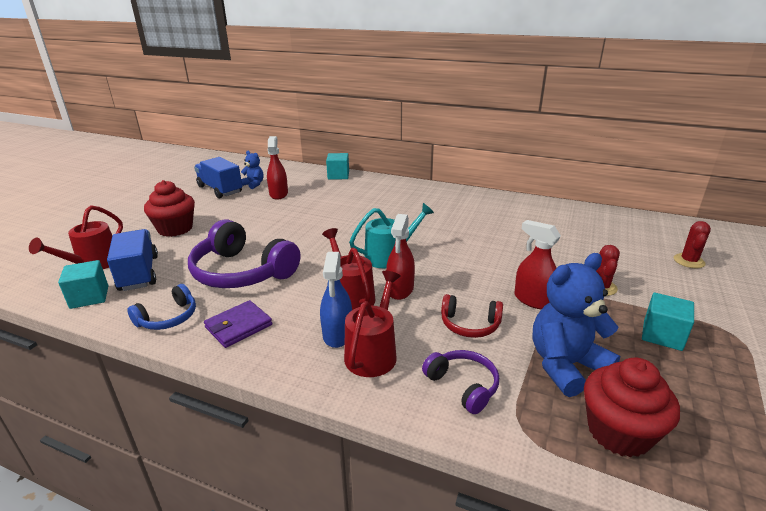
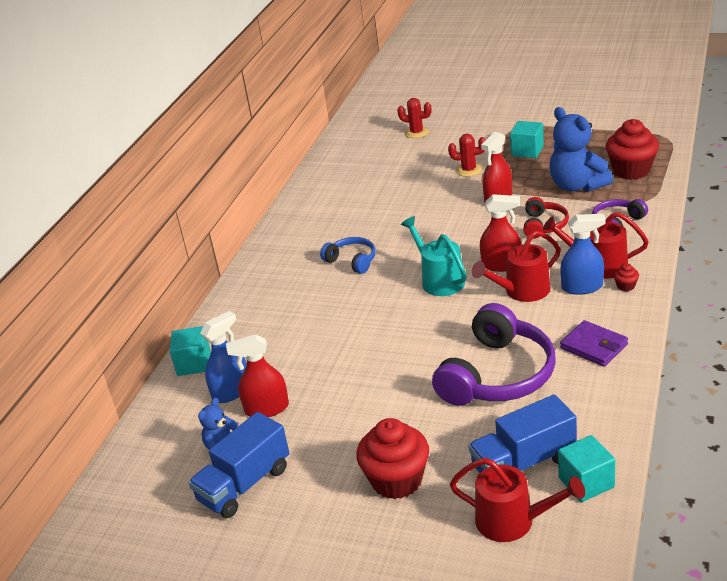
camera: 90 degrees left, 5 degrees up
blue headphones [127,284,196,330] -> blue headphones moved to [320,237,376,274]
none -> blue spray bottle [200,311,247,403]
none -> red cupcake [614,263,639,291]

